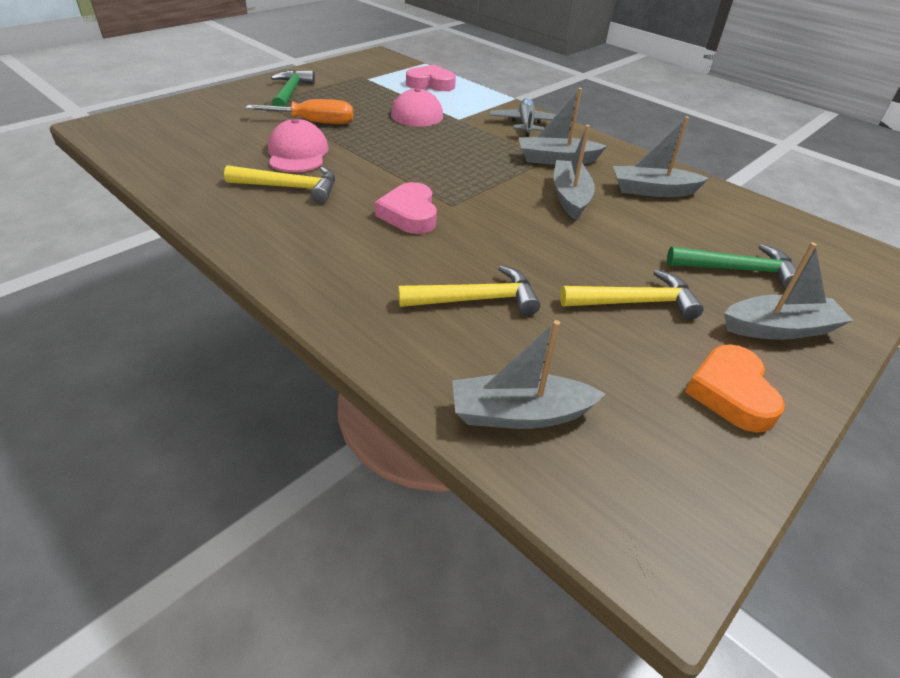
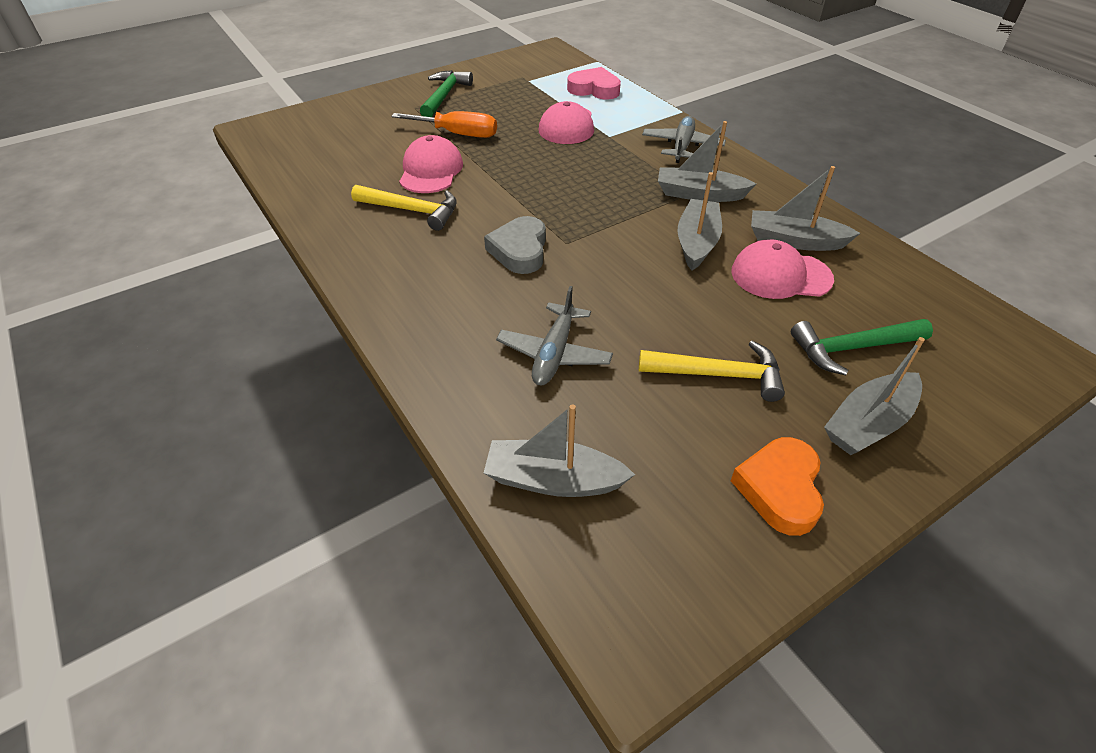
camera: 15 degrees right, 5 degrees up
pink heart [375,182,437,234] -> grey heart [484,216,546,274]
yellow hammer [398,265,540,315] -> grey plane [496,286,613,385]
green hammer [667,244,797,289] -> green hammer turned 150 degrees clockwise [791,319,933,376]
grey boat [724,242,853,340] -> grey boat turned 135 degrees clockwise [824,337,925,455]
none -> pink cap [731,240,834,299]

